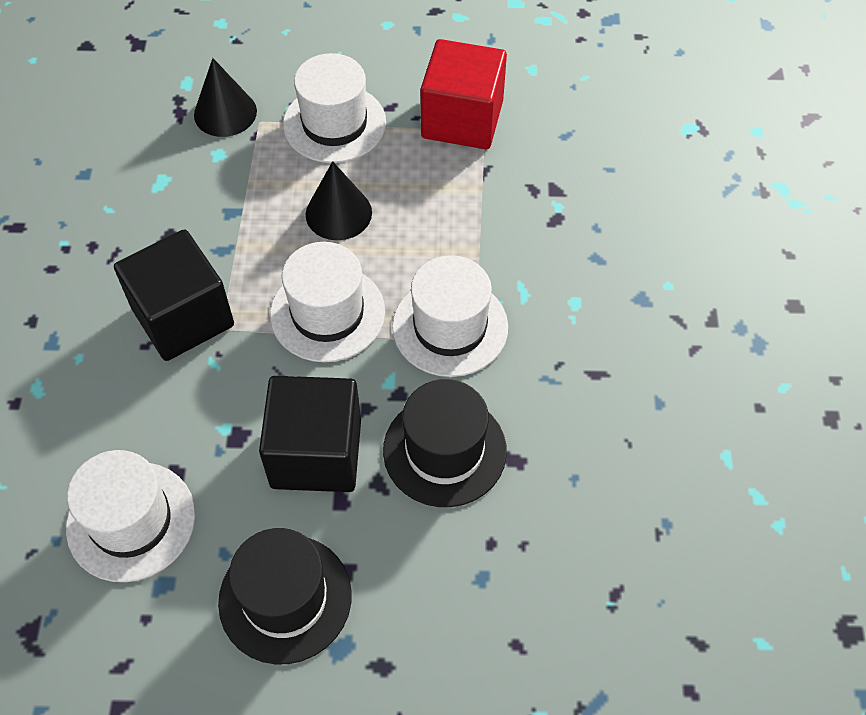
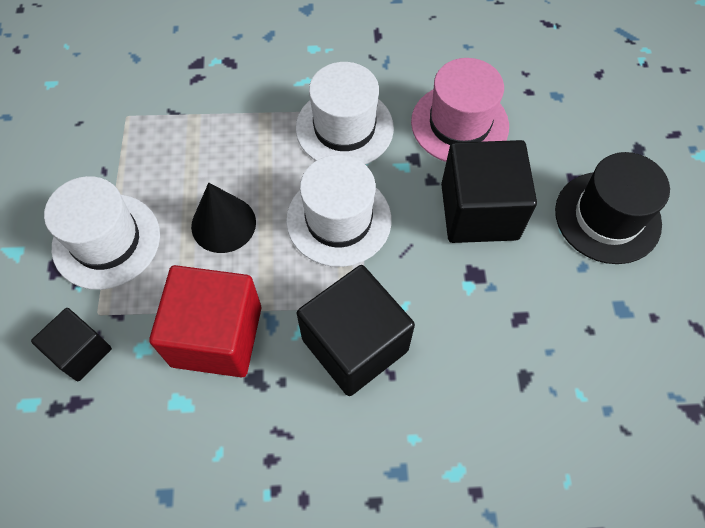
camera: 95 degrees left, 5 degrees up
white hat [66,450,195,582] -> none
black cone [194,58,257,137] -> black cube [31,308,112,381]
black hat [383,379,507,507] -> pink hat [411,58,509,162]
red cube [421,39,507,149] -> red cube moved to [149,265,261,377]

